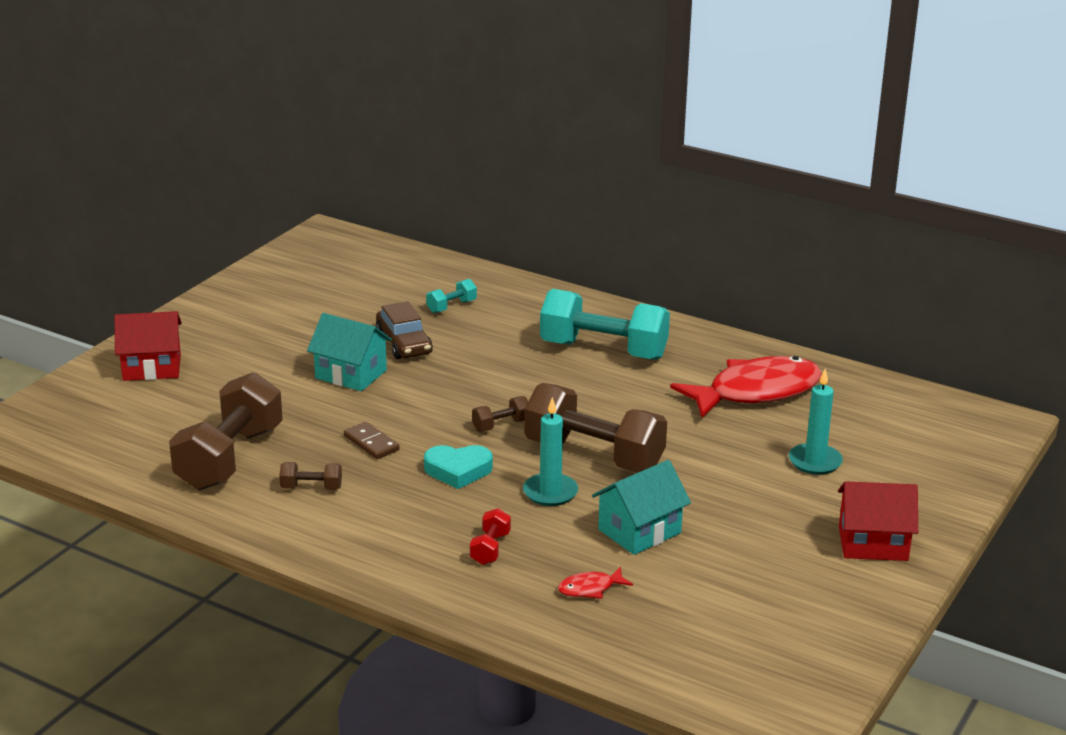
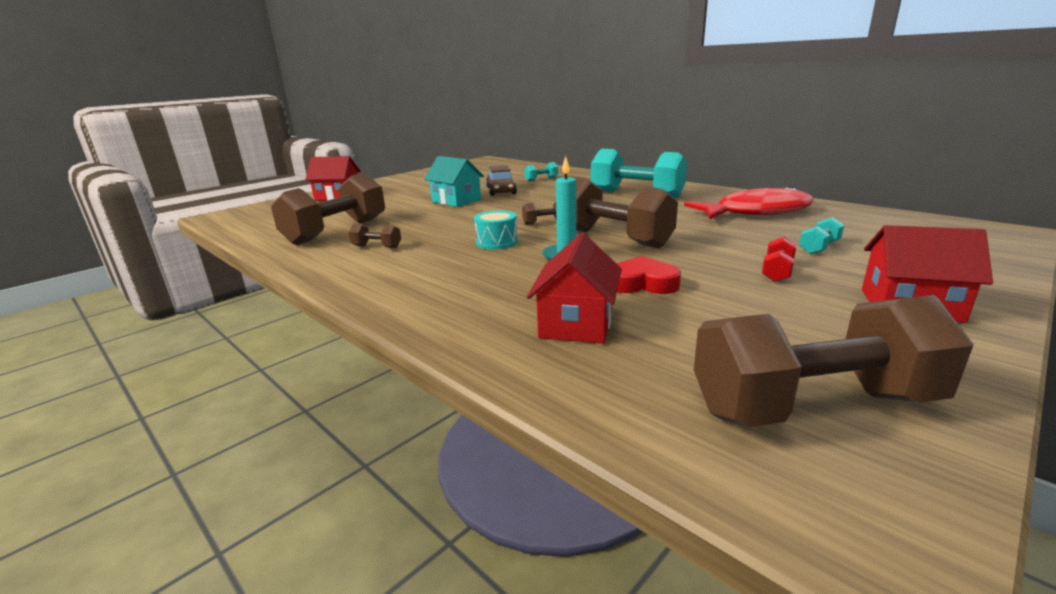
camera: 15 degrees right, 5 degrees down
brown domino [344,422,400,459] -> none
turquoise heart [424,445,493,489] -> turquoise drum [474,210,518,250]
red dumbbell [470,508,511,565] -> red dumbbell moved to [762,237,797,282]
red fish [558,567,633,599] -> red house [527,233,622,344]
turquoise house [592,460,691,555] -> red heart [616,256,681,294]
turquoise candle [789,369,843,475] -> turquoise dumbbell [799,217,844,254]
none -> brown dumbbell [694,295,974,427]

